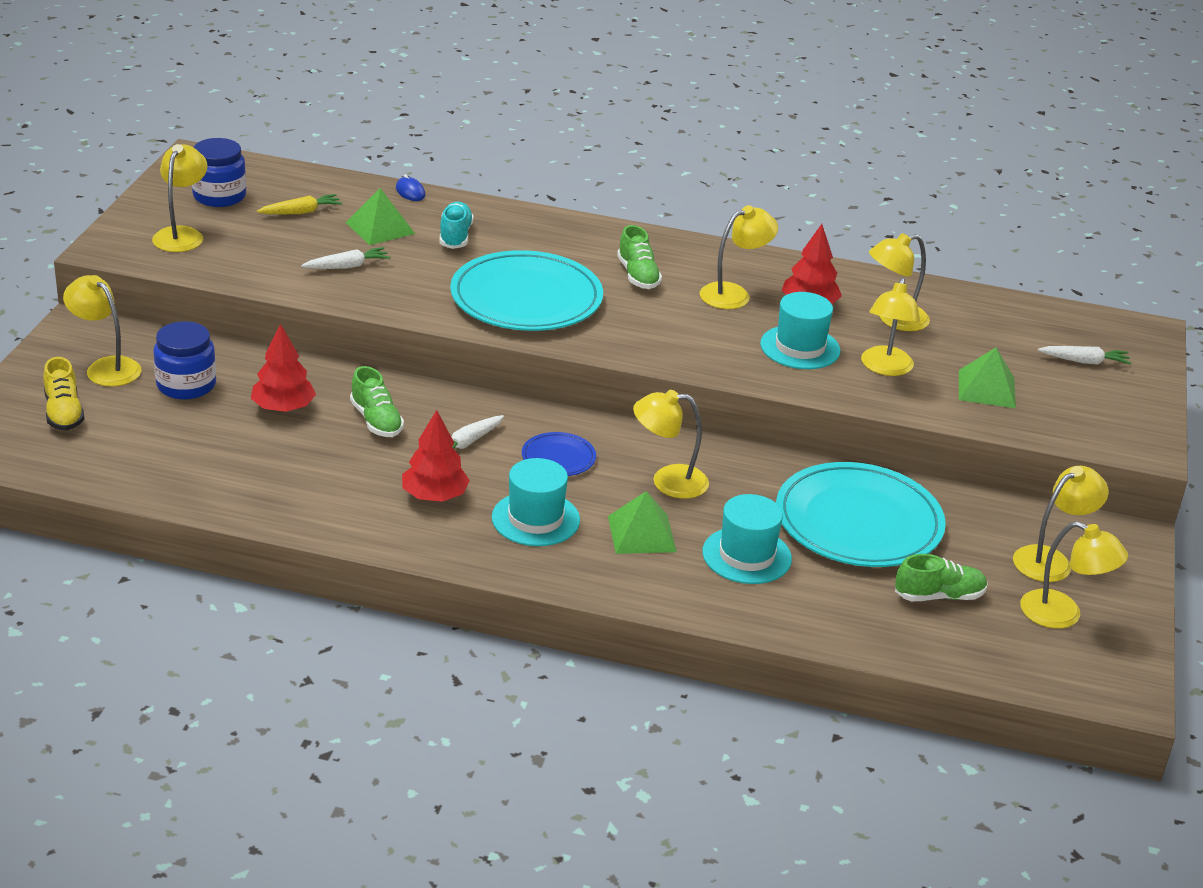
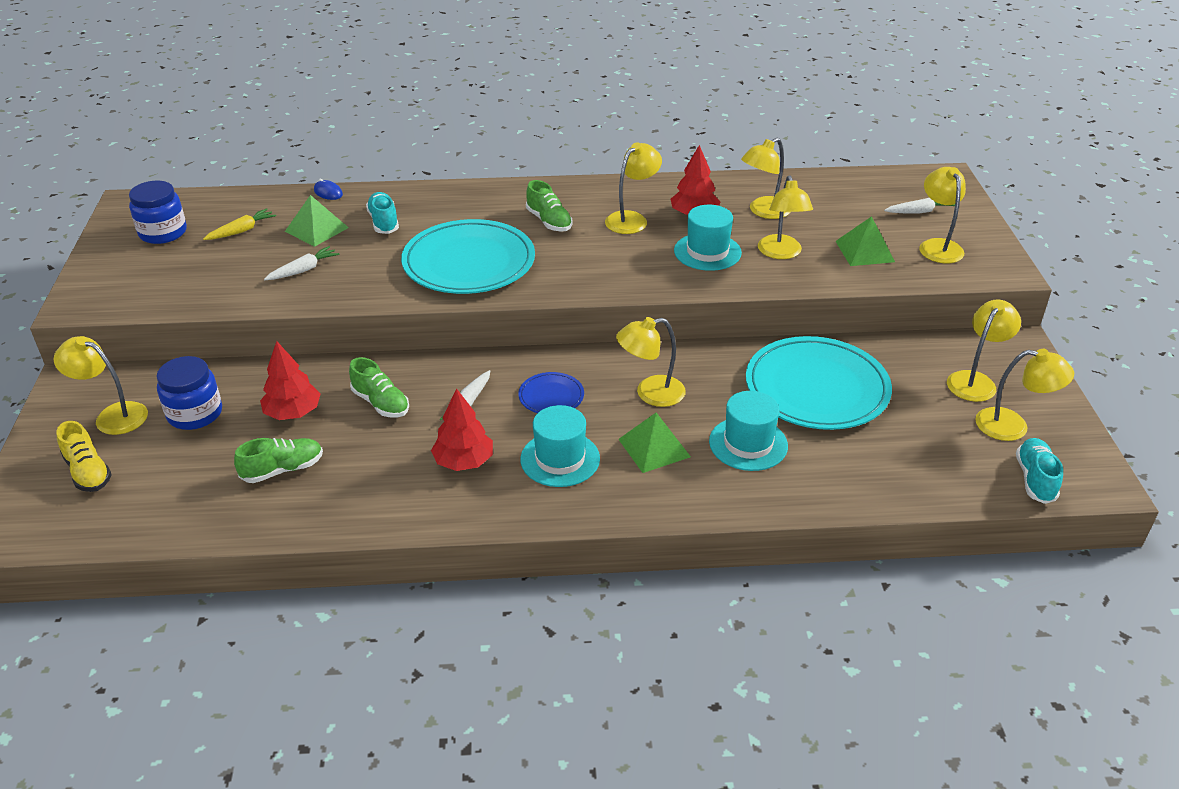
camera: 15 degrees left, 5 degrees up
yellow lamp [152,144,207,252] -> yellow lamp moved to [919,167,966,263]
green shoe [895,554,988,601] -> green shoe moved to [234,438,323,483]
none -> turquoise shoe [1016,438,1063,504]

